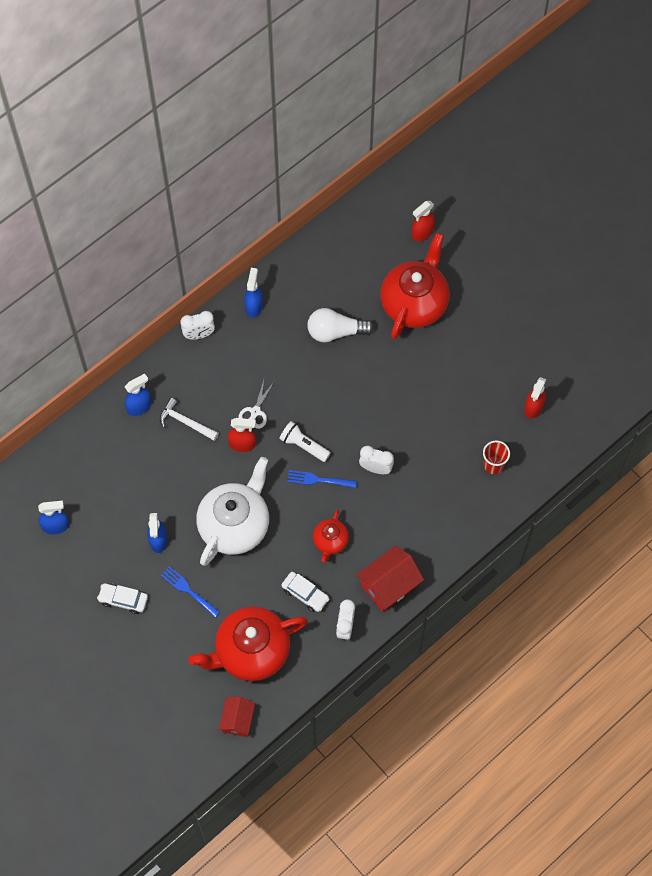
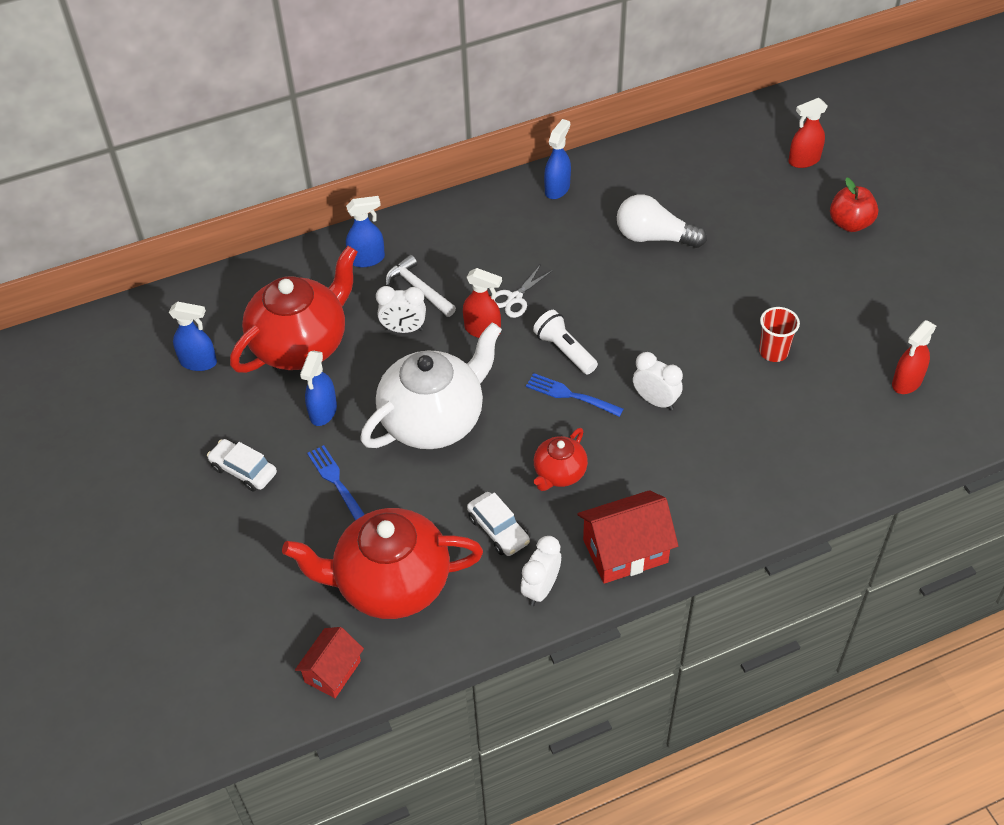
camera: 20 degrees right, 15 degrees down
white clock [180,311,215,340] -> white clock moved to [376,286,426,333]
red teapot [380,233,450,339] -> red teapot moved to [230,246,358,373]
red cup [483,440,510,474] -> red cup moved to [759,307,800,362]
none -> red apple [830,177,878,232]

